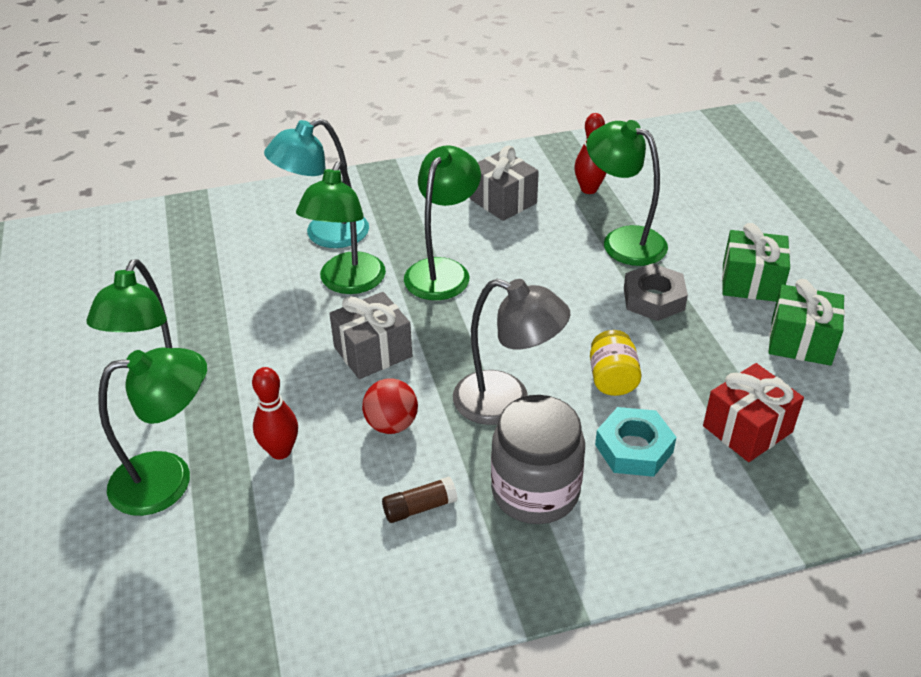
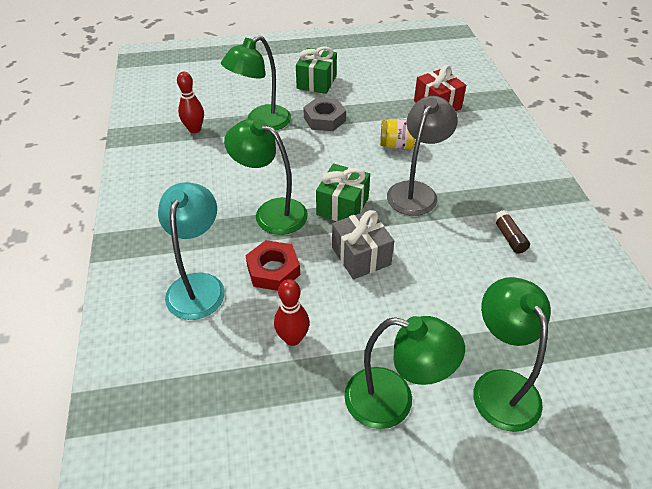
camera: 85 degrees left, 5 degrees up
red bowling pin [252,367,298,460] -> red bowling pin moved to [274,279,310,346]
turquoise lamp [264,118,369,248] -> turquoise lamp turned 150 degrees counterclockwise [158,182,225,320]
green lamp [296,161,386,294] -> red nut [245,240,300,291]
red ball [362,378,418,434] -> none
grey gift [470,146,539,221] -> none
grey jar [491,395,585,524] -> none
turquoise nut [595,407,676,477] -> none
green gift [768,279,845,366] -> green gift moved to [316,164,370,221]

